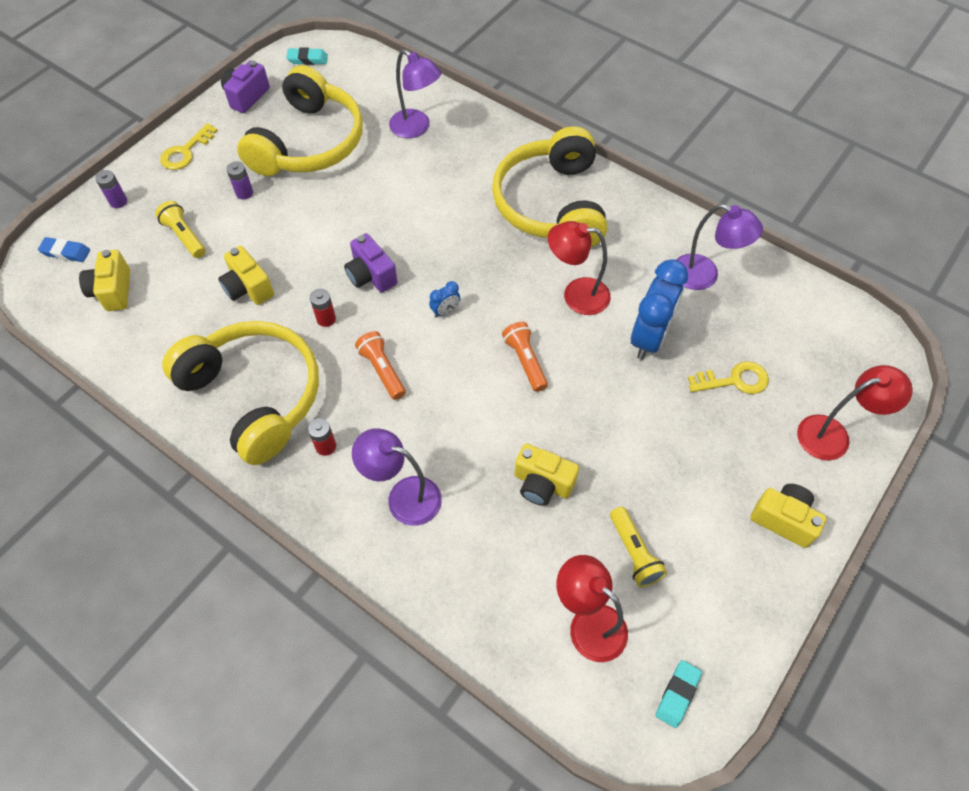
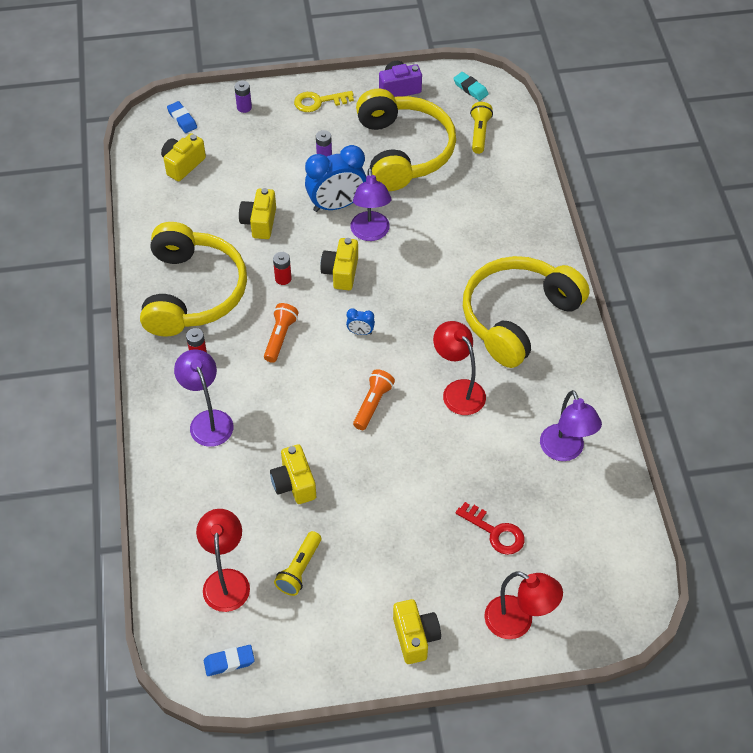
camera: 45 degrees right, 5 degrees down
yellow flashlight [155,201,206,258] -> yellow flashlight moved to [470,102,493,154]
yellow headphones [237,65,363,176] -> yellow headphones turned 75 degrees counterclockwise [356,89,456,191]
purple camera [344,233,398,293] -> yellow camera [320,238,358,290]
purple lamp [389,49,441,138] -> purple lamp moved to [350,168,391,241]
blue clock [631,259,688,360] -> blue clock moved to [305,145,366,212]
turquoise eraser [655,660,702,728] -> blue eraser [204,645,255,676]
yellow key [688,361,769,394] -> red key [456,502,525,555]

